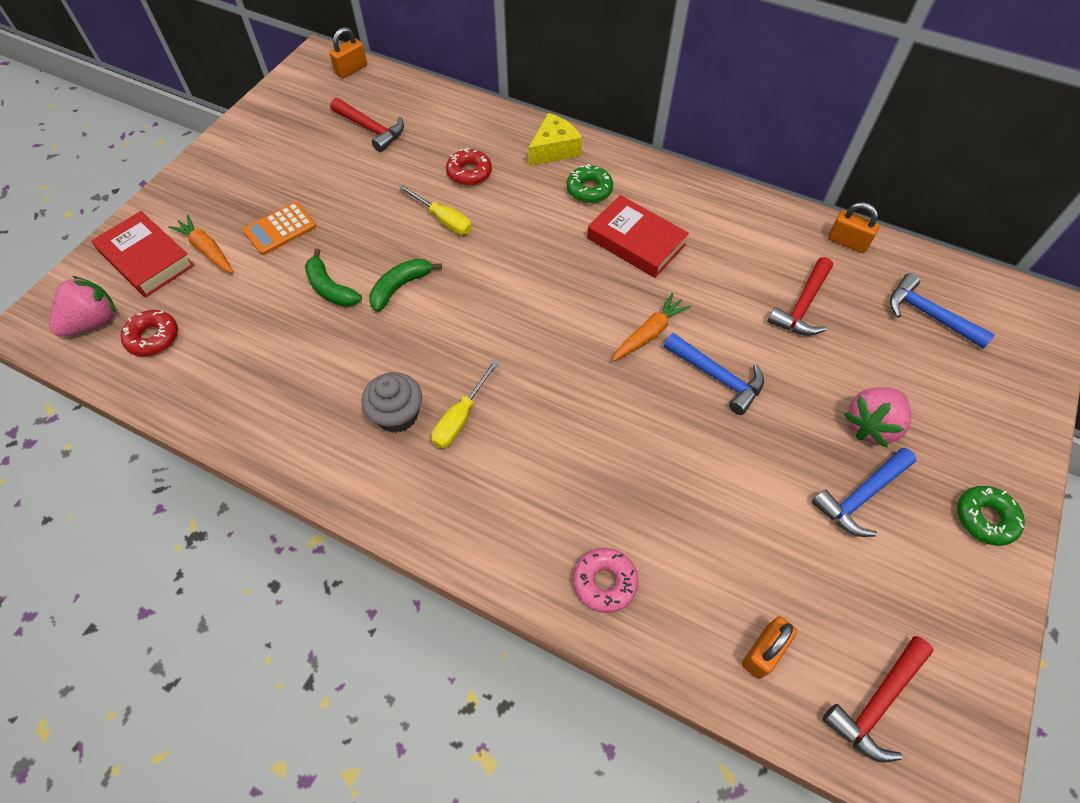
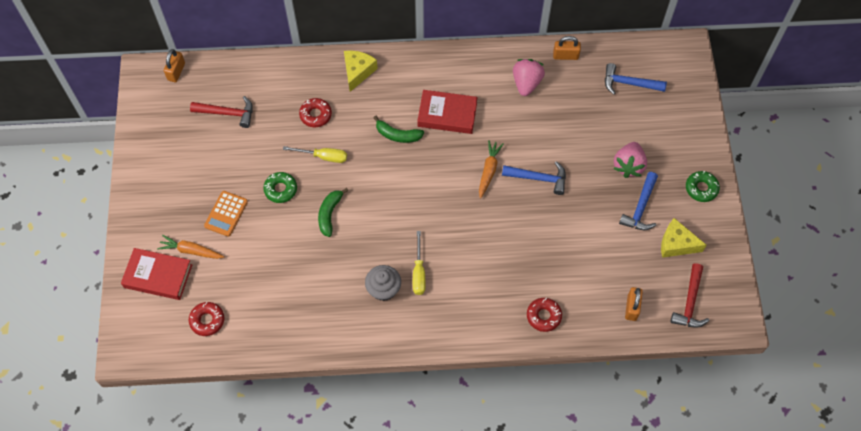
camera: 30 degrees left, 5 degrees up
pink strawberry [49,276,116,337] -> pink strawberry moved to [513,59,545,96]
green banana [305,248,362,307] -> green banana moved to [373,116,424,143]
green donut [567,164,613,203] -> green donut moved to [263,172,297,203]
pink donut [573,548,638,613] -> red donut [527,298,562,332]
red hammer [767,257,833,336] -> none
none -> yellow cheese [661,218,707,258]

